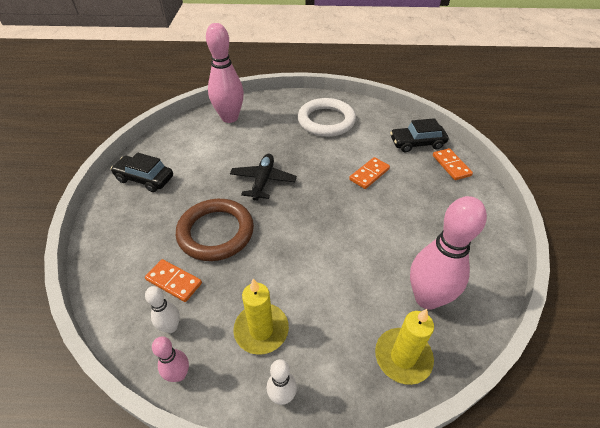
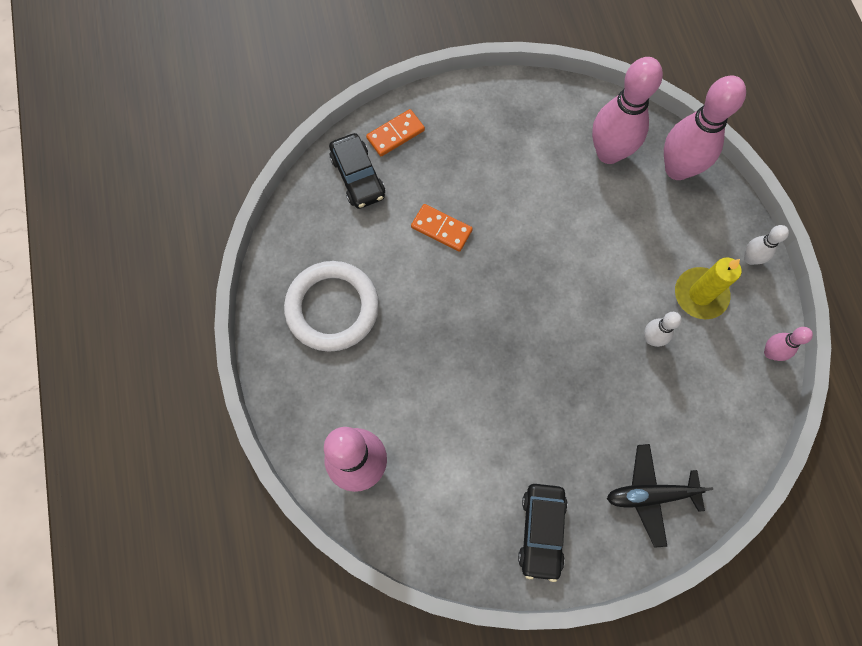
camera: 105 degrees left, 25 degrees up
orange domino [145,259,202,302] -> none
white bowling pin [145,286,180,333] -> white bowling pin moved to [644,312,682,347]
brown ring [176,199,254,261] -> none
black plane [230,154,297,200] -> black plane moved to [607,444,713,548]
yellow candle [375,309,434,385] -> pink bowling pin [664,76,746,180]

